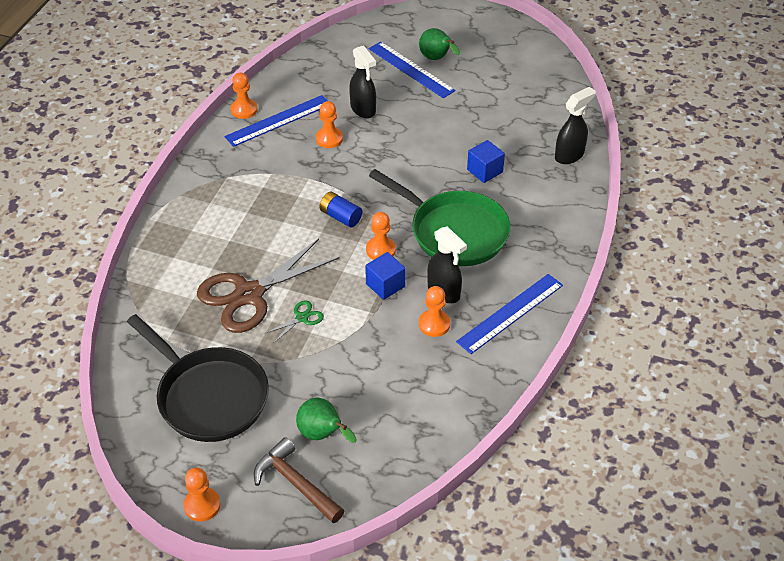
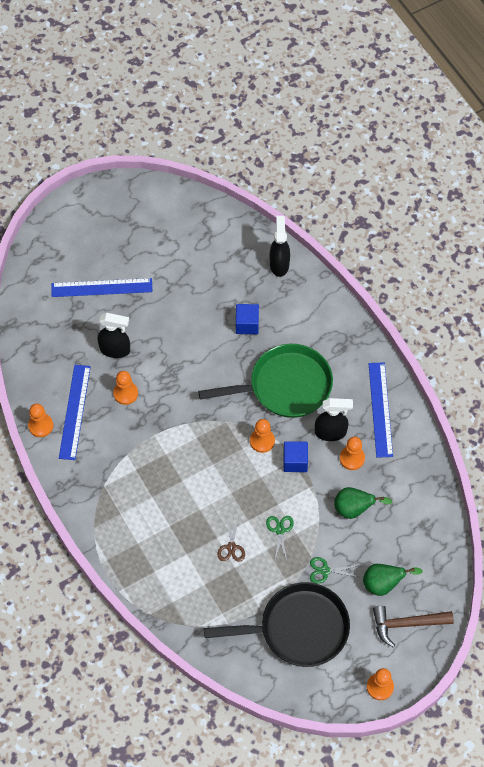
camera: 50 degrees left, 15 degrees up
brown scissors [197,239,340,333] -> brown scissors [217,517,245,562], size x0.41
blue battery [319,192,362,227] -> none
green pear [419,28,460,60] -> green pear moved to [334,487,392,519]
none -> green scissors [310,557,359,584]

